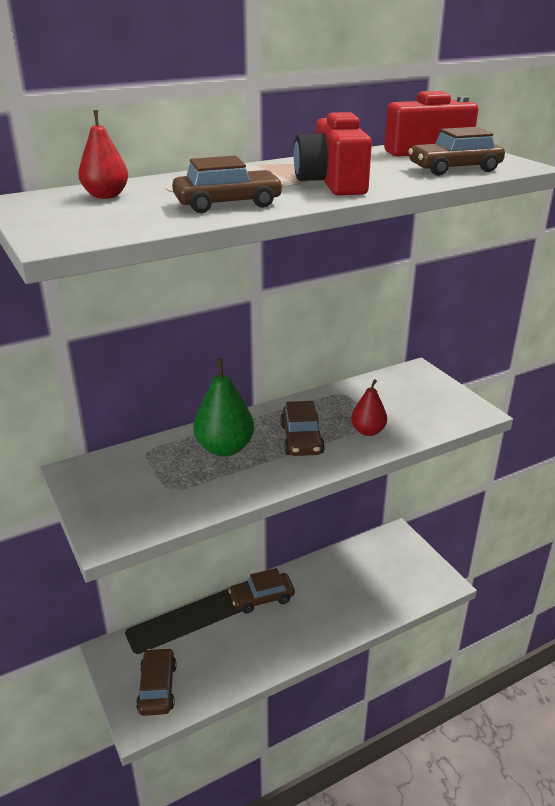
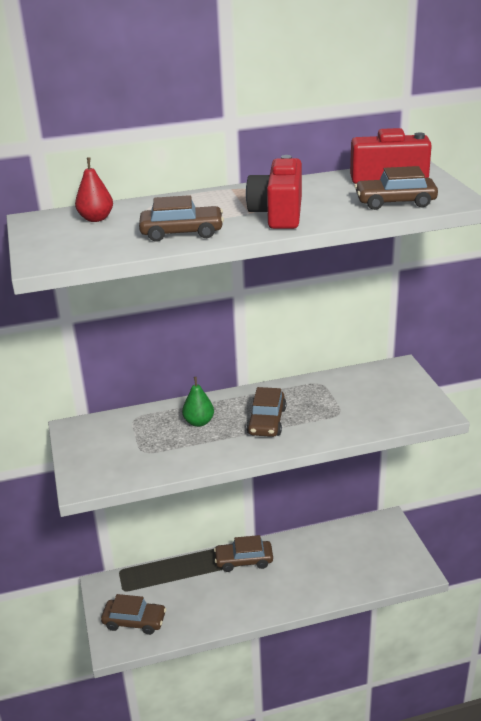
camera: 15 degrees right, 0 degrees up
brown car [136,648,177,716] -> brown car turned 90 degrees clockwise [101,594,166,635]
green pear [194,358,254,457] -> green pear [182,377,214,427], size x0.62
red pear [351,379,387,436] -> none

